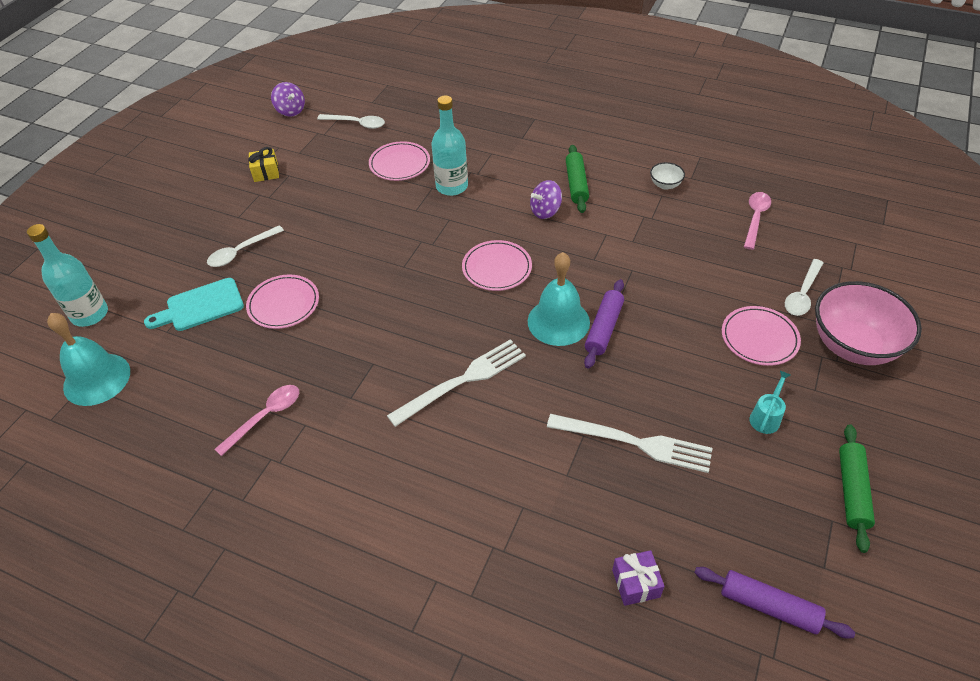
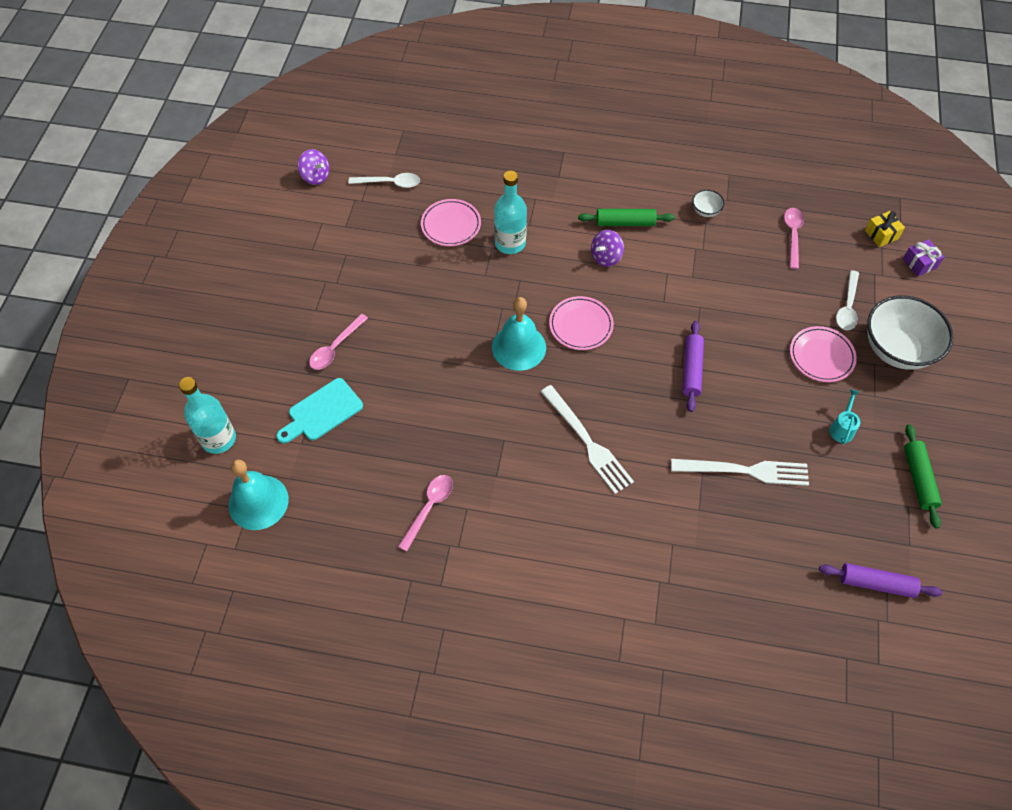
camera: 15 degrees left, 10 degrees up
white spoon [207,225,284,267] -> pink spoon [309,314,368,370]
pink plate [246,275,319,329] -> none
yellow gift [249,147,279,182] -> yellow gift moved to [865,211,905,247]
white fork [387,339,526,427] -> white fork turned 105 degrees clockwise [541,385,634,494]
turquoise bell [528,252,590,346] -> turquoise bell moved to [492,297,546,371]
green rolling pin [566,145,589,213] -> green rolling pin turned 75 degrees counterclockwise [578,209,675,226]
purple gift [612,550,665,606] -> purple gift moved to [903,239,944,276]
pink bowl [815,281,922,365] -> white bowl [867,295,953,370]

